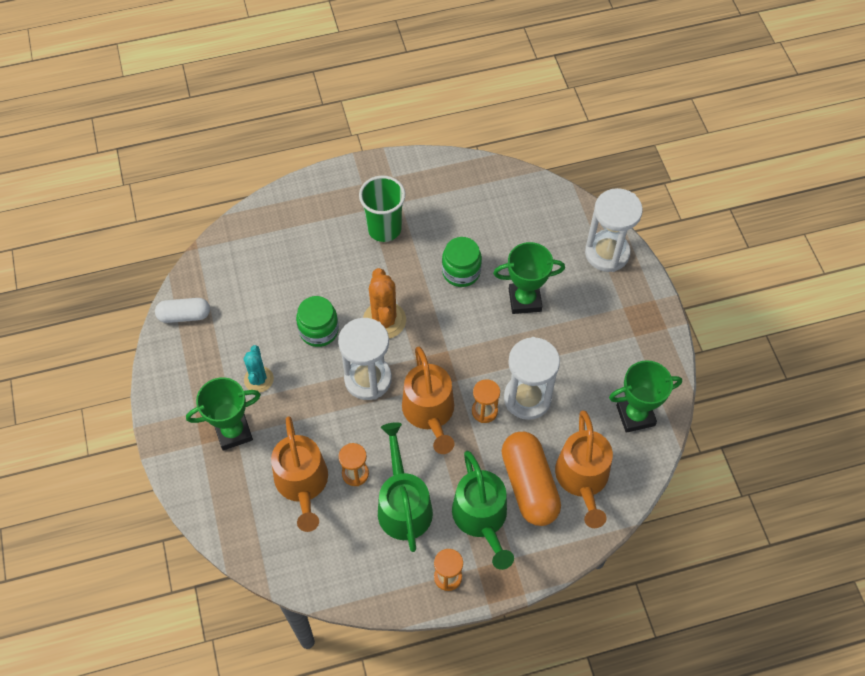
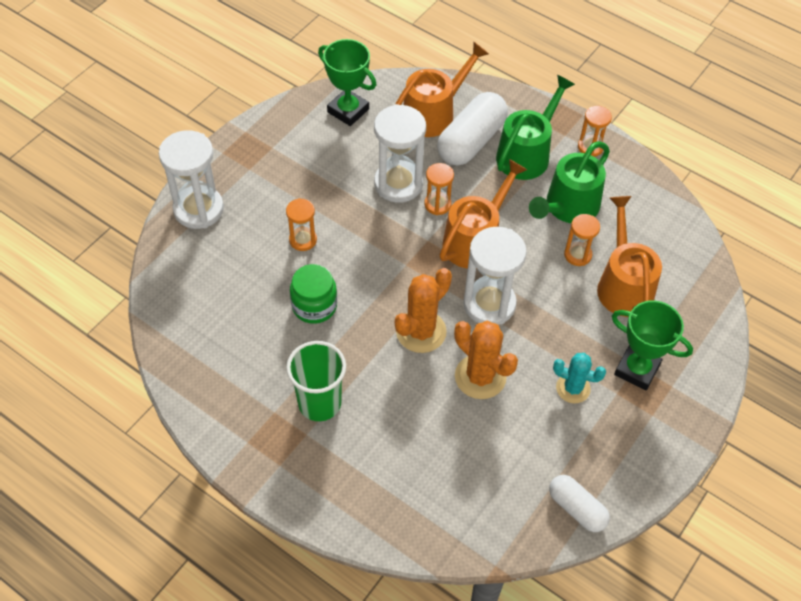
camera: 130 degrees left, 5 degrees down
turquoise cactus [244,345,274,393] -> turquoise cactus turned 60 degrees clockwise [553,353,606,403]
orange watering can [271,416,328,532] -> orange watering can turned 45 degrees counterclockwise [597,196,662,317]
green jar [296,296,339,347] -> orange cactus [454,321,518,399]
green trophy [493,242,565,314] -> orange hourglass [286,198,317,251]
orange capsule [502,432,561,526] -> white capsule [437,92,508,166]

